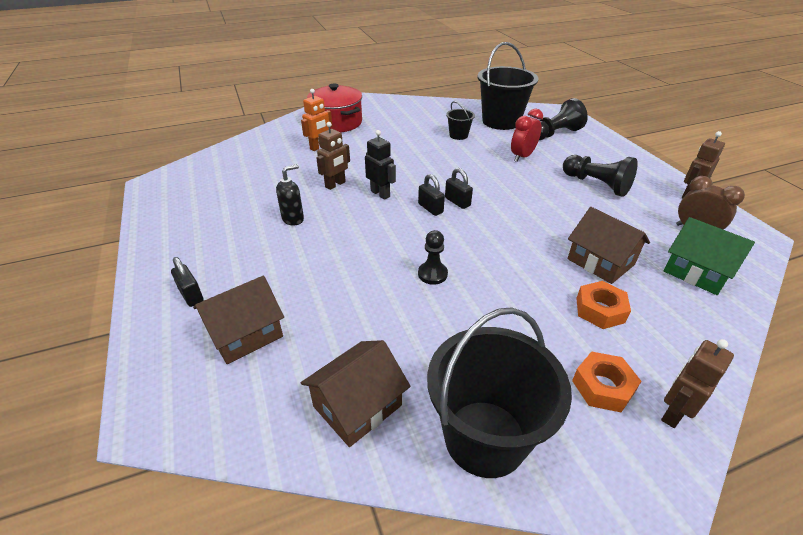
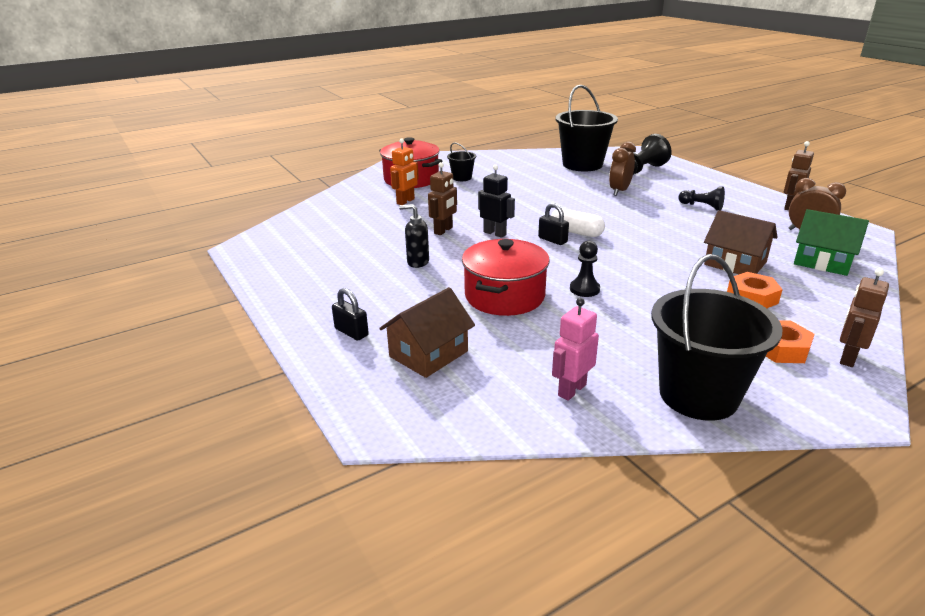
camera: 10 degrees left, 10 degrees down
black soap dispenser [276,164,304,226] -> black soap dispenser turned 120 degrees counterclockwise [399,204,429,268]
brown house [301,340,411,447] -> pink robot [552,298,599,401]
black padlock [445,168,473,209] -> white capsule [551,208,605,237]
black bucket [446,101,475,140] -> black bucket moved to [447,142,476,181]
red clock [511,109,543,162] -> brown clock [609,142,636,196]
black pawn [563,155,638,197] -> black pawn [678,186,725,211], size x0.63
none -> red pot [462,239,550,316]

